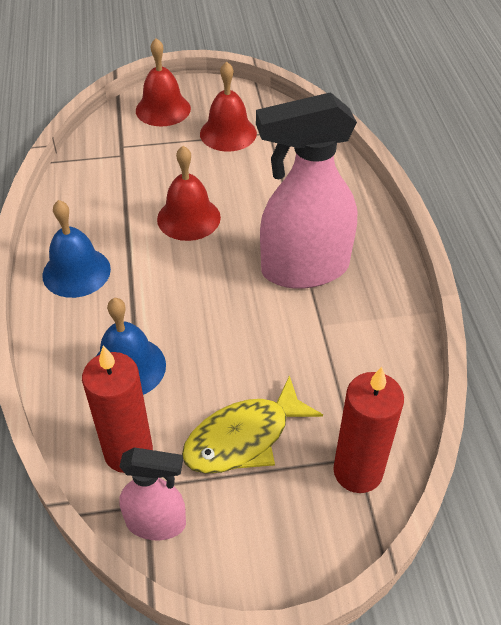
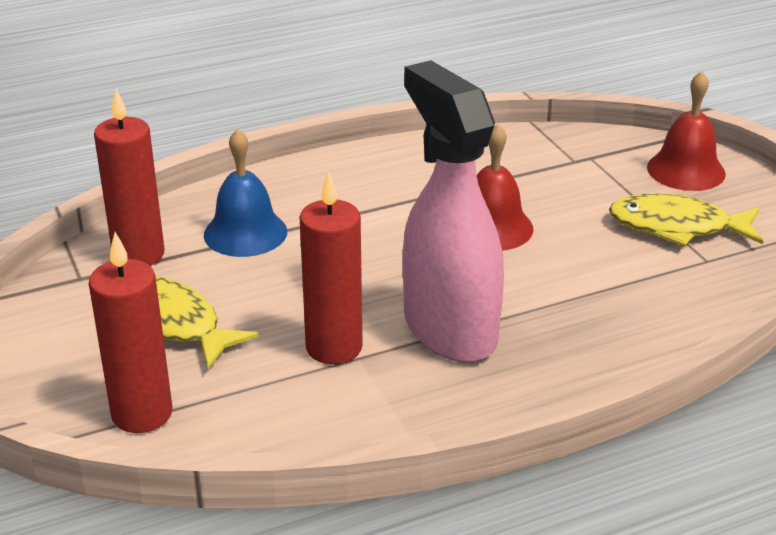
camera: 75 degrees right, 15 degrees down
blue bell [42,200,111,298] -> none
pink spray bottle [119,447,186,540] -> none
red bell [200,61,257,152] -> yellow fish [609,193,763,247]
none -> red candle [300,171,363,364]

